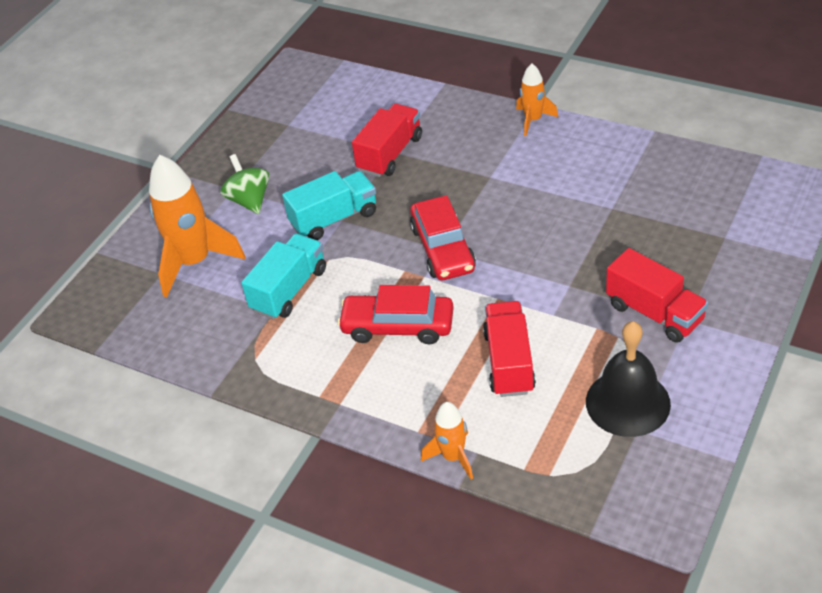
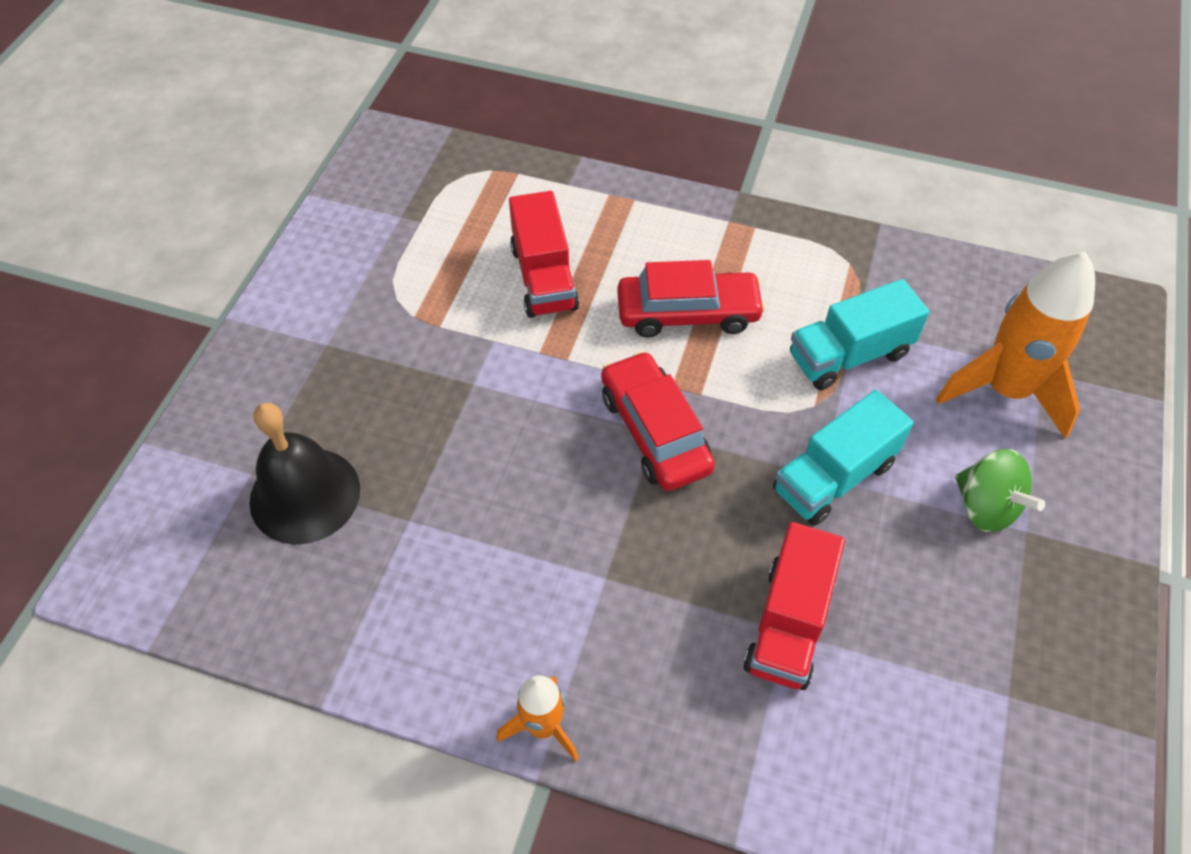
camera: 165 degrees right, 10 degrees up
turquoise truck [241,234,326,319] -> turquoise truck turned 45 degrees clockwise [790,279,929,390]
orange rocket [421,402,473,479] -> none
black bell [586,321,671,437] -> black bell moved to [249,403,360,545]
red truck [606,248,708,343] -> none

